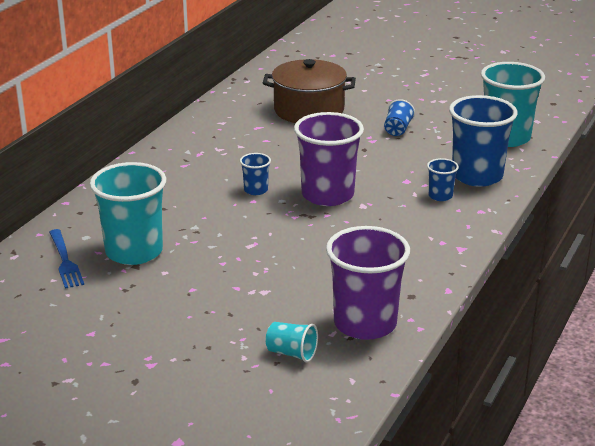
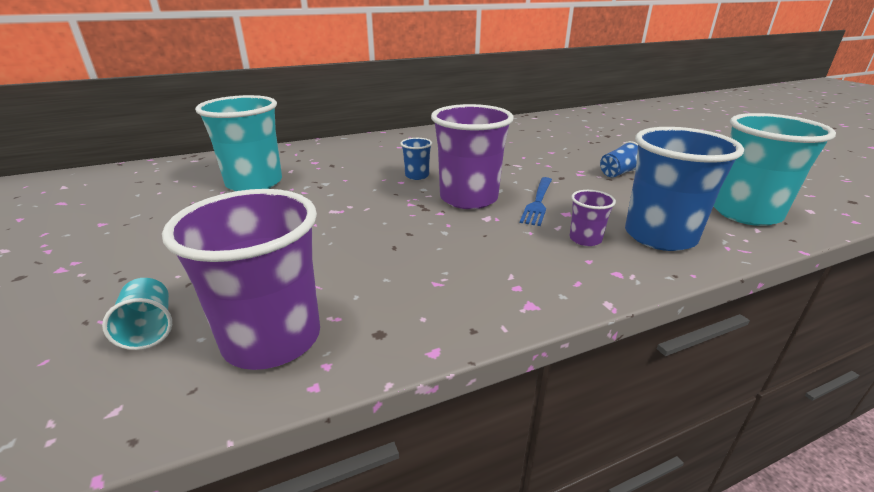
camera: 40 degrees right, 0 degrees up
blue fork [49,229,84,289] -> blue fork moved to [520,177,552,226]
brown pot [263,59,356,123] -> none
blue cup [427,158,459,201] -> purple cup [570,190,616,246]

